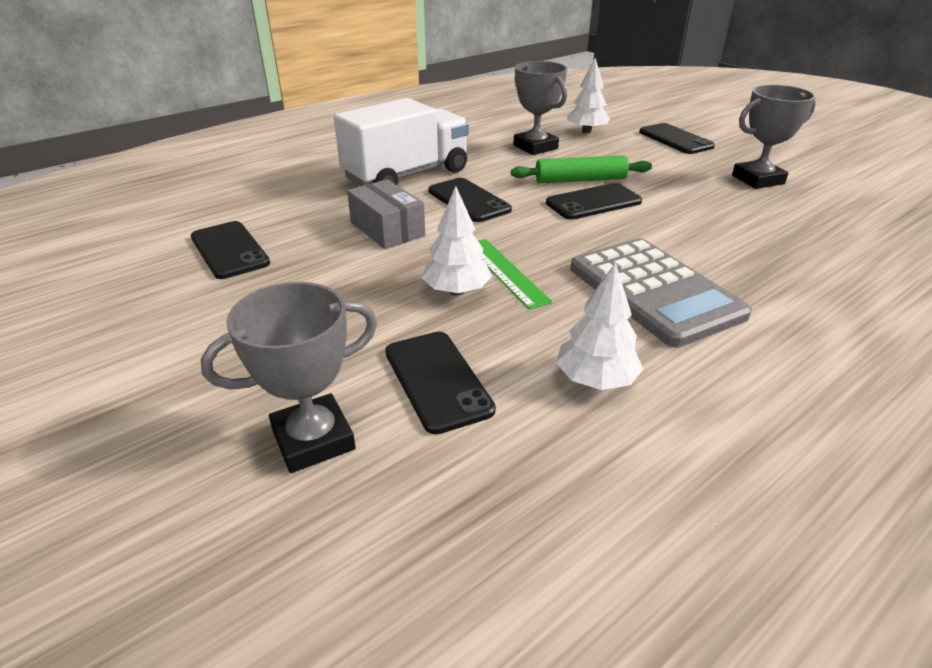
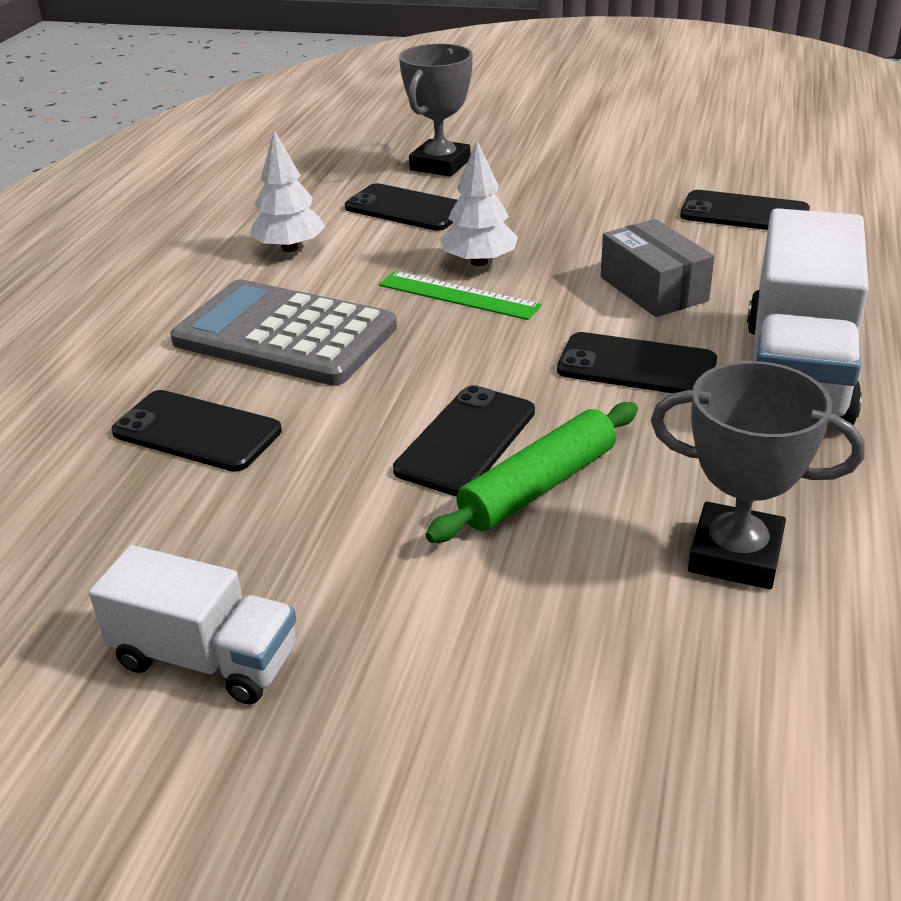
camera: 145 degrees right, 0 degrees up
grey box [347,179,425,249] -> grey box turned 45 degrees clockwise [601,219,715,317]
white tree [567,58,610,133] -> none
black phone [639,123,715,154] -> black phone moved to [111,390,282,472]
grey trophy [732,85,816,189] -> white truck [89,545,297,705]

